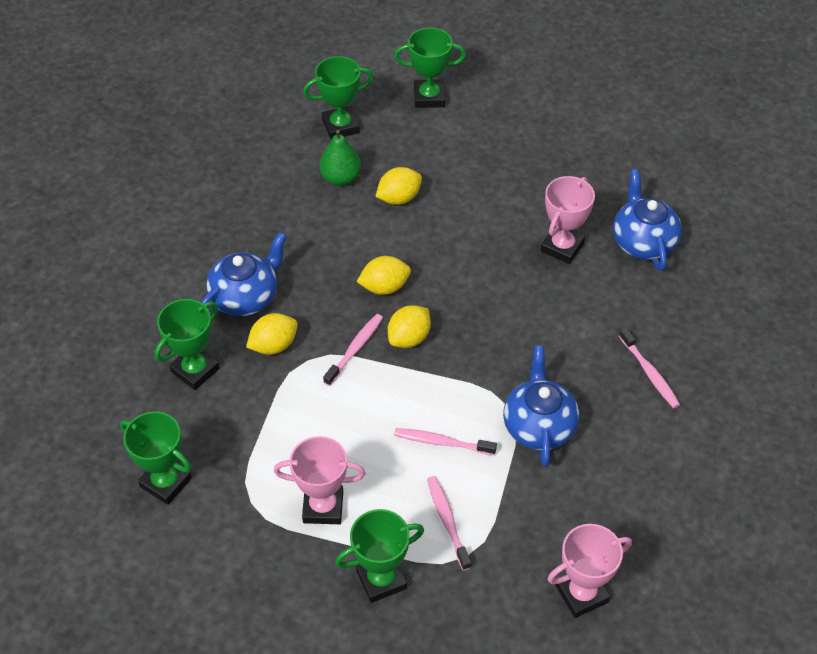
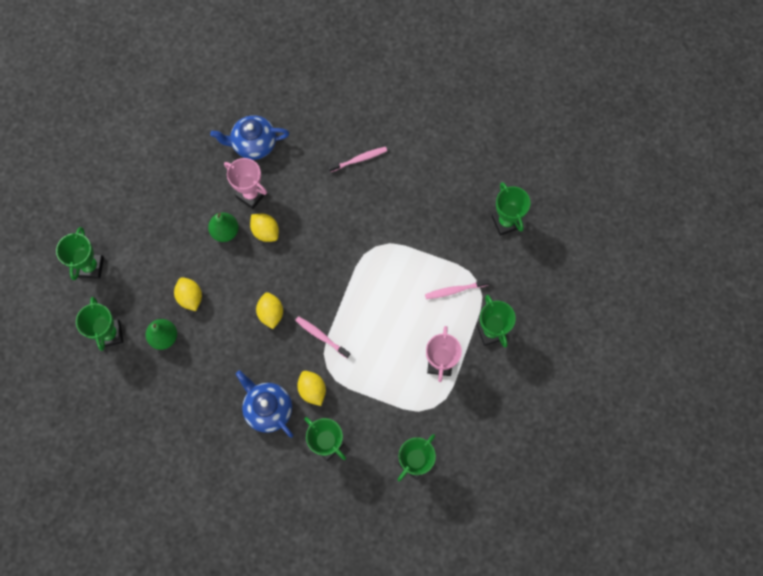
camera: 85 degrees left, 20 degrees up
yellow lemon [388,305,431,348] -> yellow lemon moved to [250,213,279,242]
pink toothbrush [394,428,497,455] -> none
blue teapot [503,346,579,467] -> none
pink trophy [547,524,632,618] -> green trophy [492,182,530,236]
none -> green pear [208,212,239,242]

